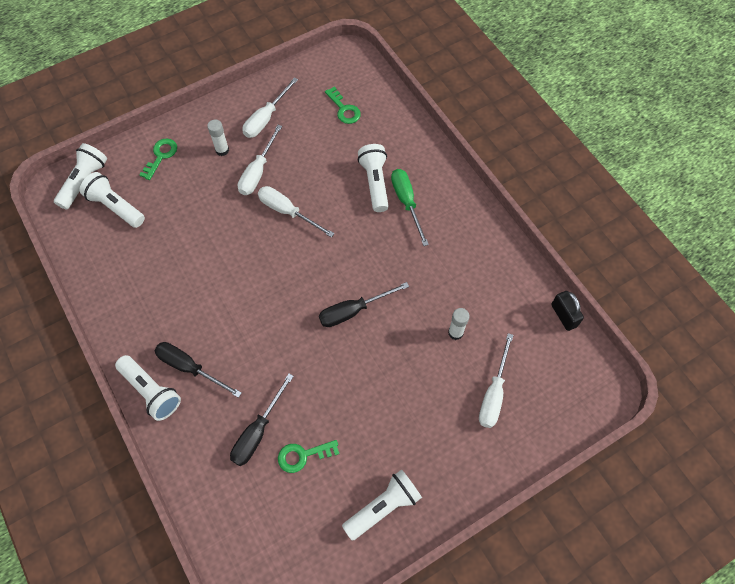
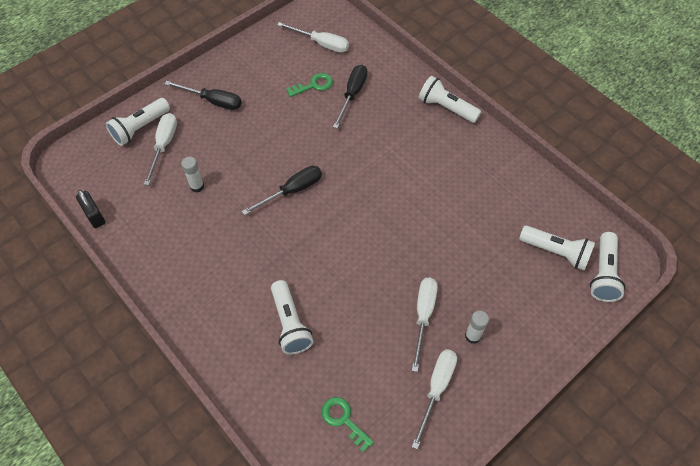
camera: 170 degrees right, 5 degrees down
green key [140,138,177,180] -> none
black screwdriver [154,342,242,398] -> black screwdriver moved to [165,81,242,110]
white screwdriver [258,186,334,238] -> white screwdriver moved to [277,22,349,53]
white flashlight [342,469,422,540] -> white flashlight moved to [106,98,170,146]
green screwdriver [391,169,429,246] -> none

